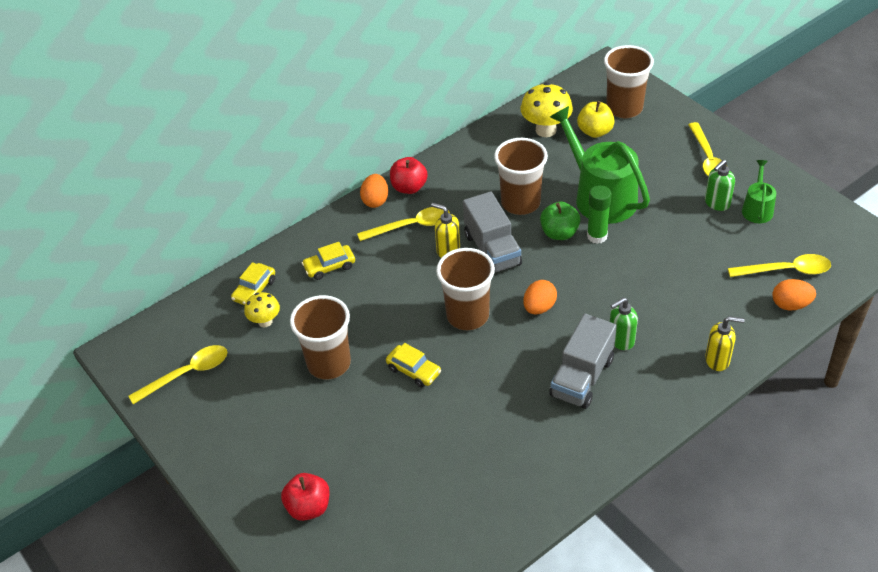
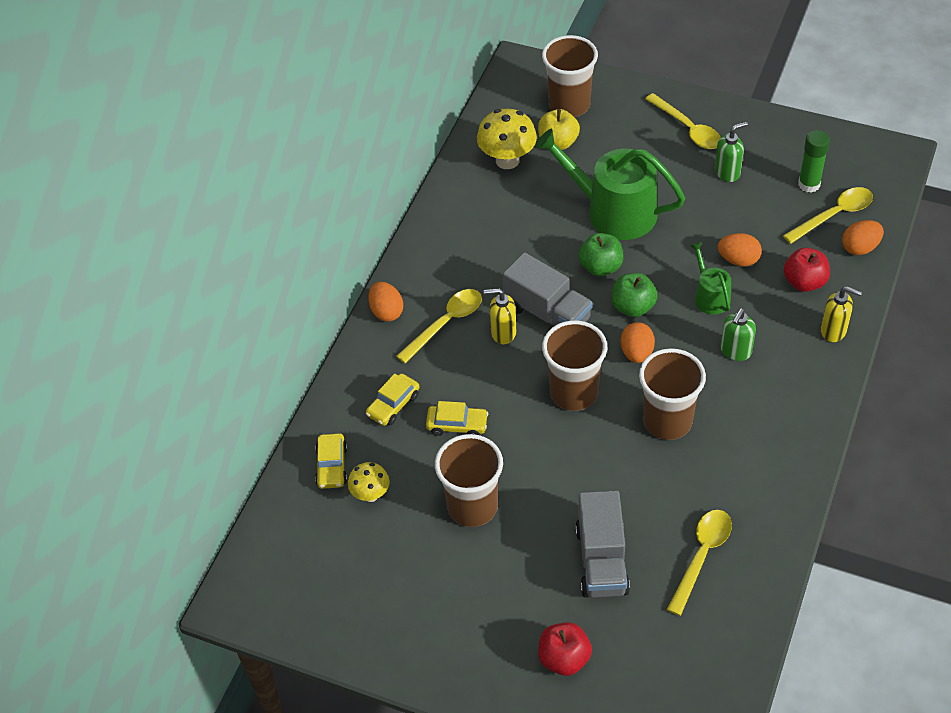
camera: 30 degrees left, 5 degrees up
yellow spoon [128,345,227,404] -> yellow spoon moved to [667,510,732,616]
yellow car [386,343,441,387] -> yellow car moved to [426,401,488,436]
red apple [390,157,428,194] -> red apple moved to [784,248,830,292]
brown cup [494,138,548,215] -> brown cup moved to [639,348,706,440]
grey truck [549,314,617,409] -> grey truck moved to [575,490,630,598]
green glue stick [587,185,611,244] -> green glue stick moved to [798,130,830,193]
green soap dispenser [705,160,735,211] -> green soap dispenser turned 135 degrees counterclockwise [715,122,748,182]
yellow soap dispenser [705,316,745,371] -> yellow soap dispenser turned 45 degrees clockwise [821,286,862,342]
green watering can [742,160,776,223] -> green watering can moved to [690,242,731,315]
none -> green apple [612,273,657,317]
none -> orange egg [718,233,762,266]

